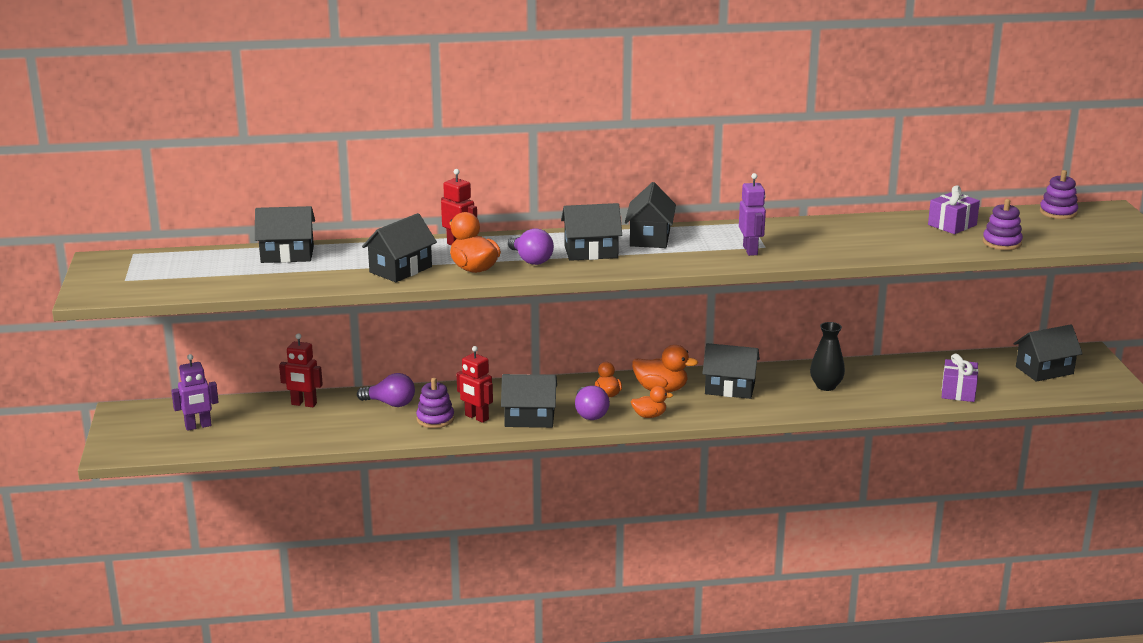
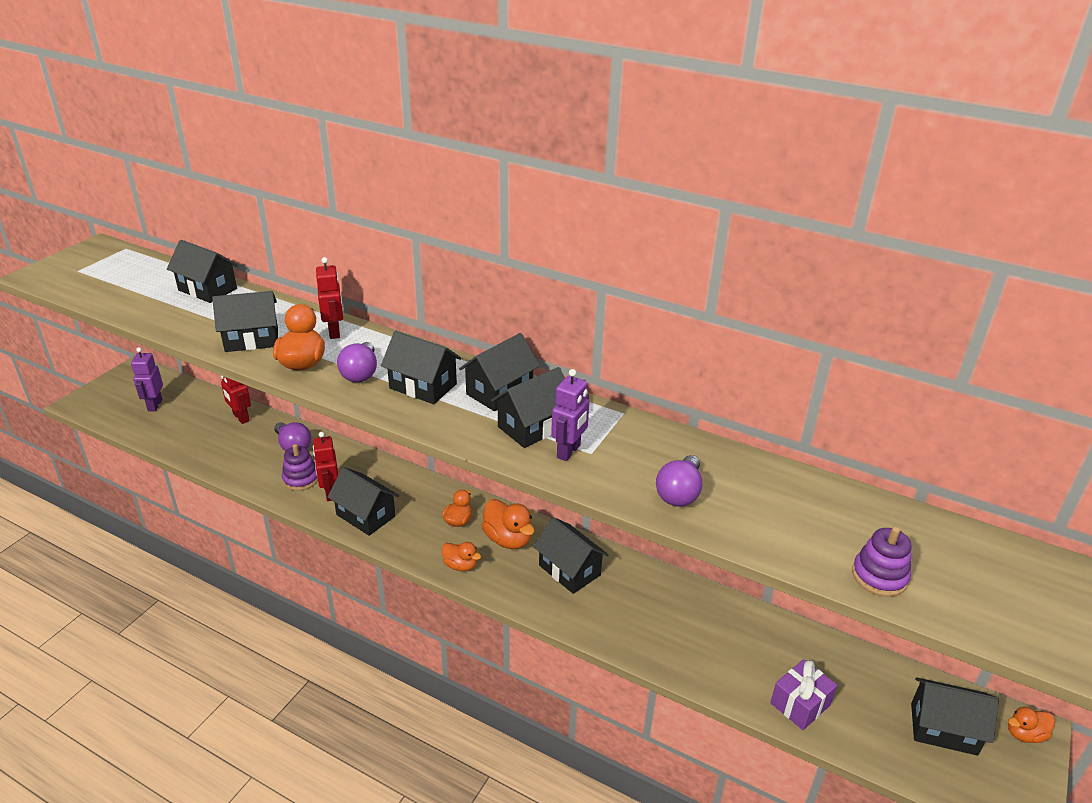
camera: 35 degrees right, 10 degrees up
purple robot [171,354,219,431] -> purple robot turned 75 degrees clockwise [131,347,163,412]
purple light bulb [575,386,610,420] -> purple light bulb moved to [656,455,702,507]
black vase [810,322,845,391] -> none
purple gift [928,185,980,234] -> none
purple stacking toy [1040,170,1078,219] -> none
none -> black house [491,367,565,448]
none -> orange duck [1008,707,1055,743]

